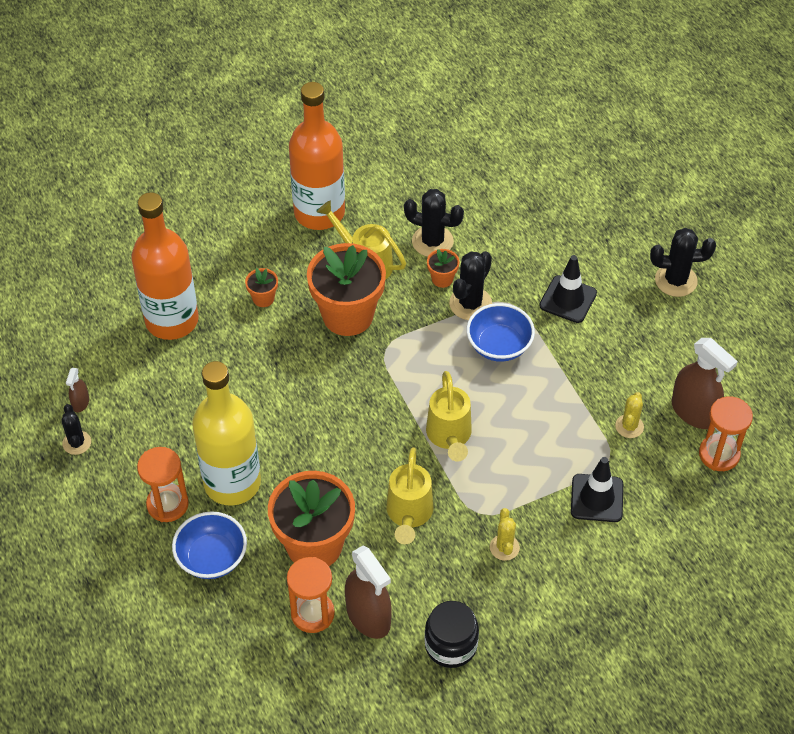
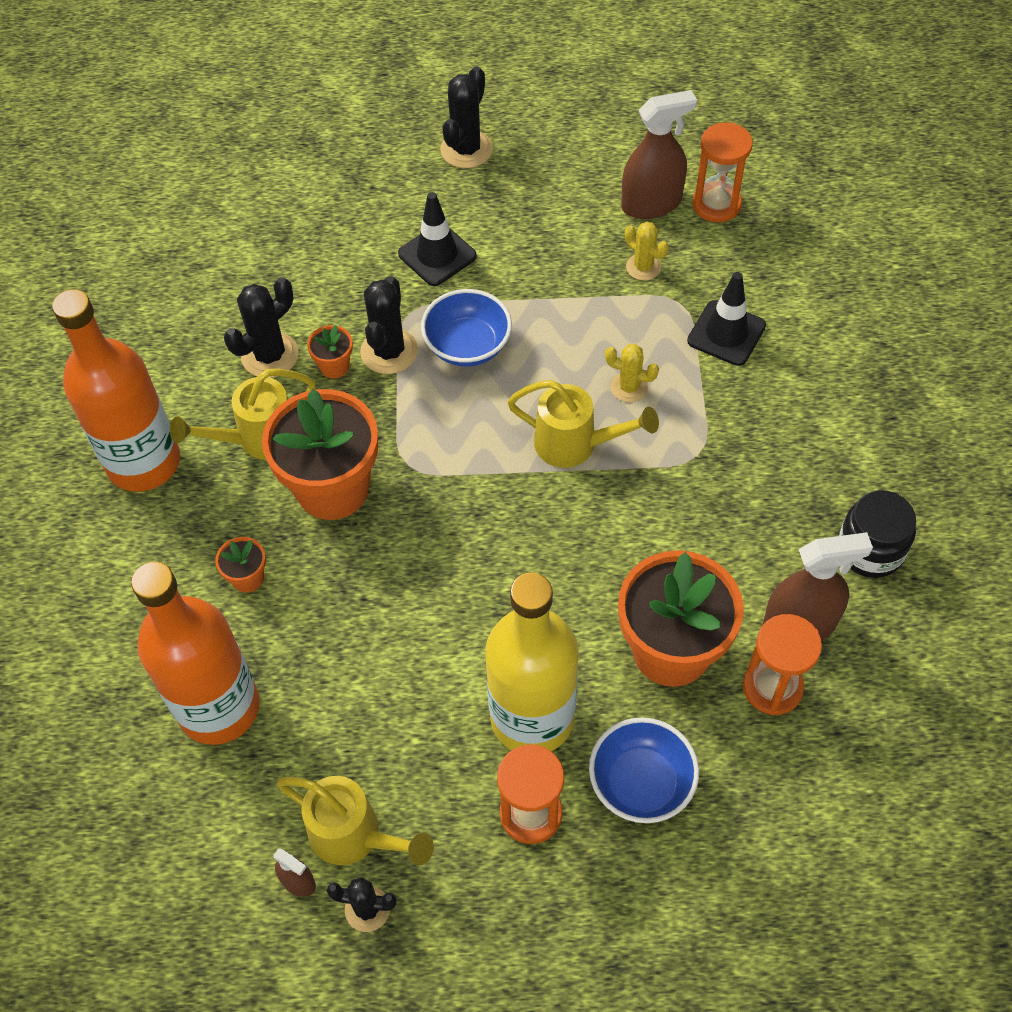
camera: 65 degrees left, 5 degrees up
yellow watering can [386,447,434,544] -> yellow watering can moved to [276,776,434,865]
black cactus [449,251,492,320] -> black cactus turned 45 degrees clockwise [360,276,418,374]
yellow cactus [490,508,520,561] -> yellow cactus moved to [605,344,659,402]

